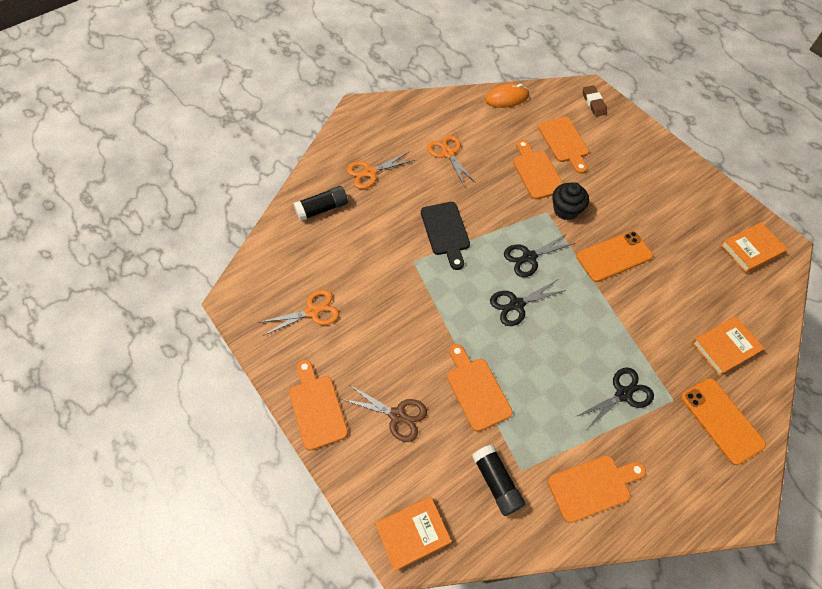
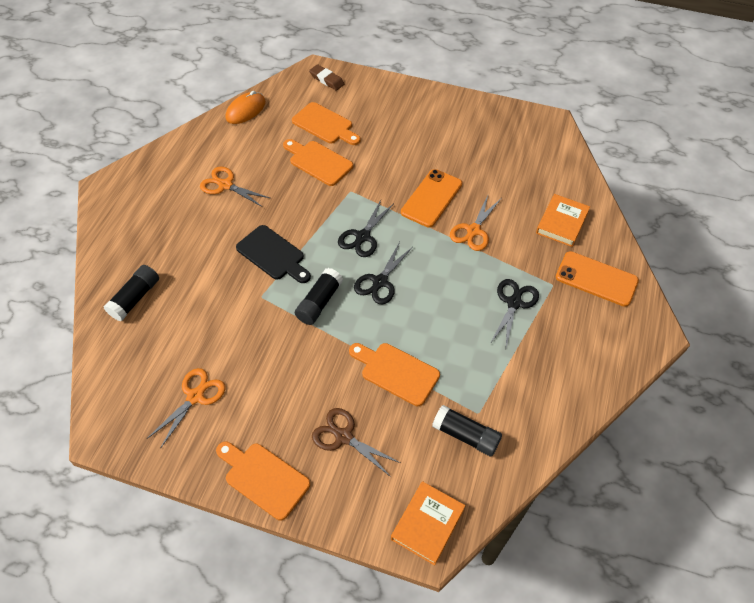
camera: 35 degrees left, 5 degrees down
brown scissors [342,385,427,442] -> brown scissors turned 135 degrees counterclockwise [312,408,401,477]
orange scissors [347,152,415,189] -> orange scissors moved to [450,195,501,251]
orange cutting board [548,455,646,523] -> none
black cupcake [552,182,589,220] -> none
orange book [720,222,788,273] -> none
none -> black glue stick [295,268,343,325]

